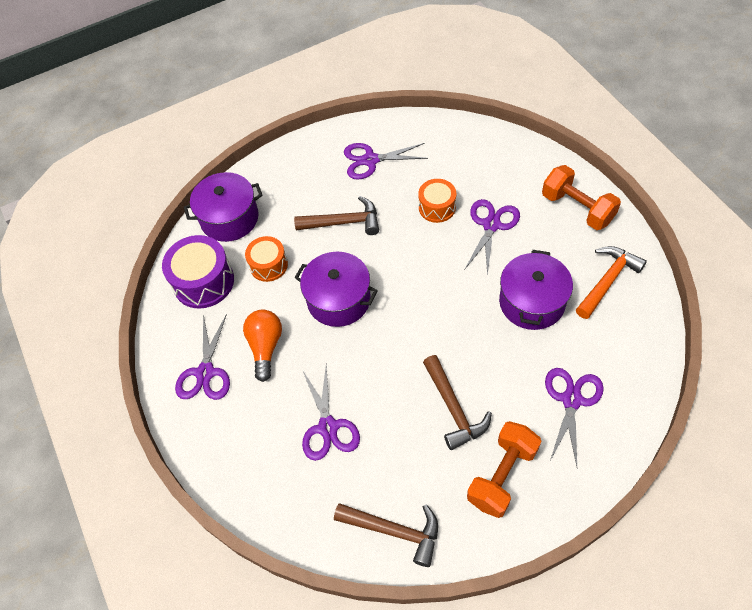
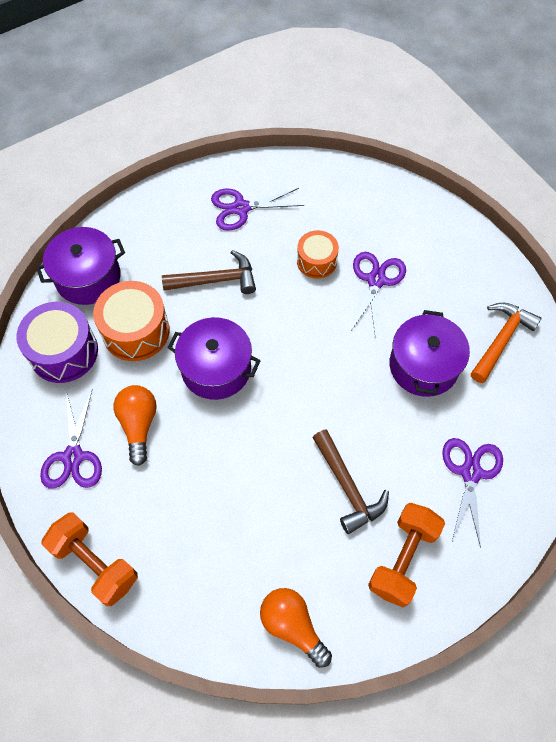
camera: 10 degrees left, 5 degrees up
orange drum [245,236,288,282] -> orange drum [93,281,170,361], size x1.59
purple scissors [302,365,360,461] -> none
brown hammer [334,503,438,567] -> orange light bulb [260,588,332,668]
orange dumbbell [542,165,621,230] -> orange dumbbell moved to [42,512,138,606]

